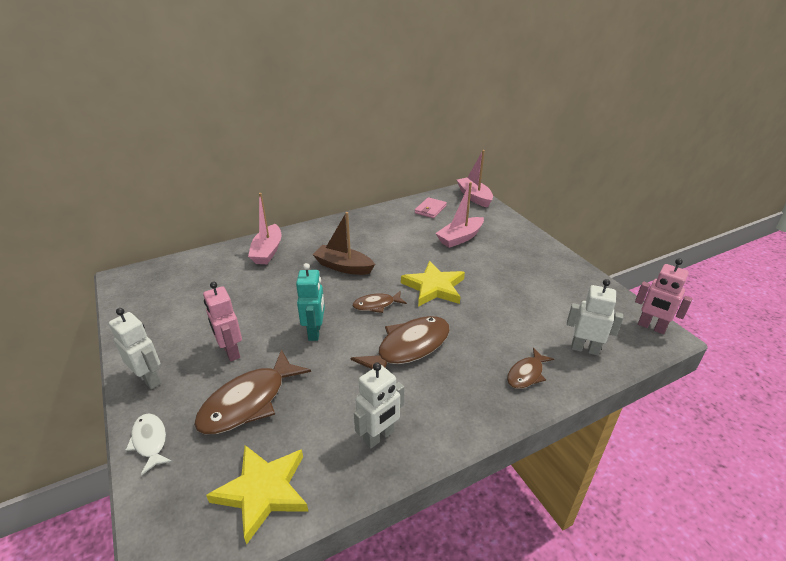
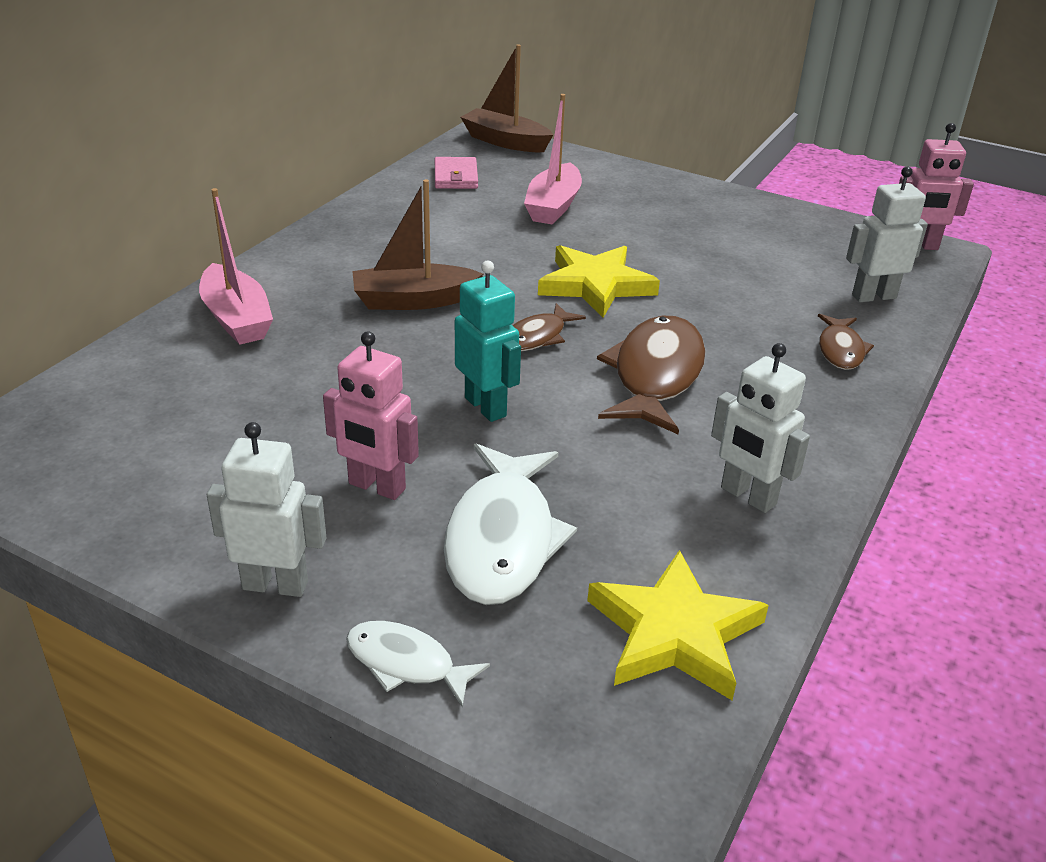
camera: 35 degrees left, 0 degrees up
brown fish [194,349,311,434] -> white fish [444,444,577,605]
white robot [354,363,404,448] -> white robot turned 120 degrees clockwise [711,343,810,513]
pink boat [457,150,493,208] -> brown boat [461,44,553,152]

